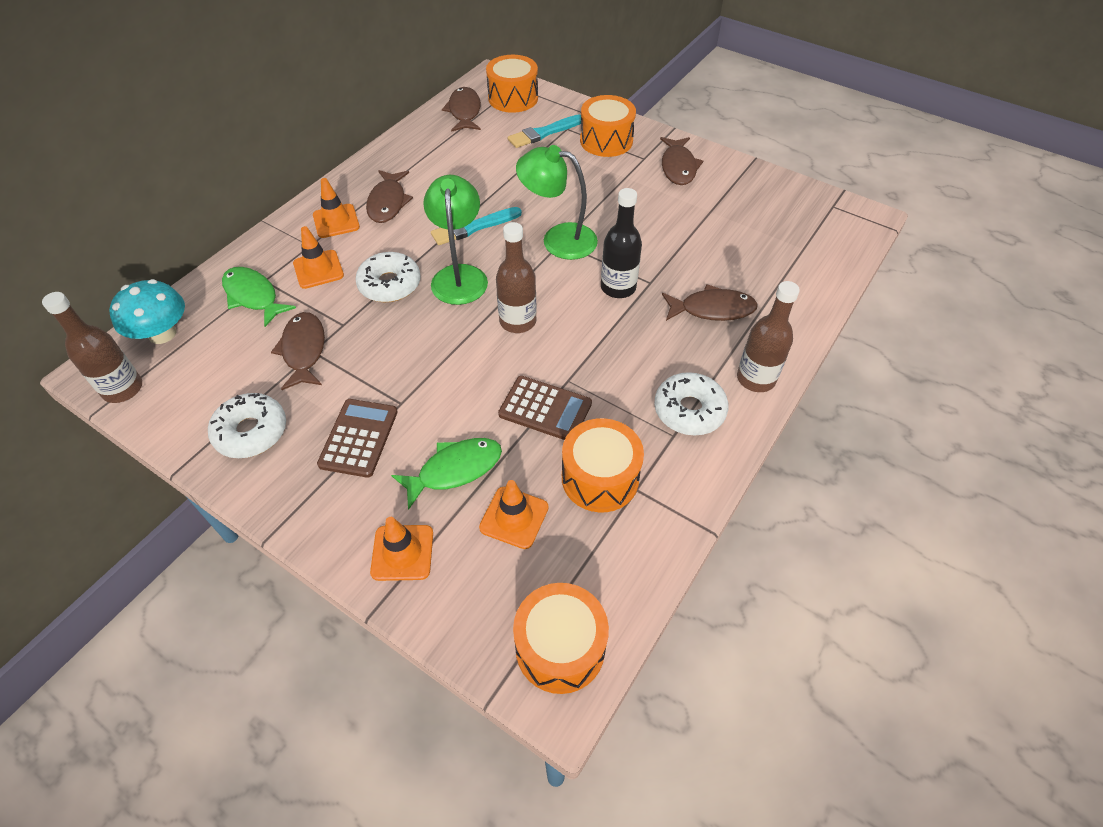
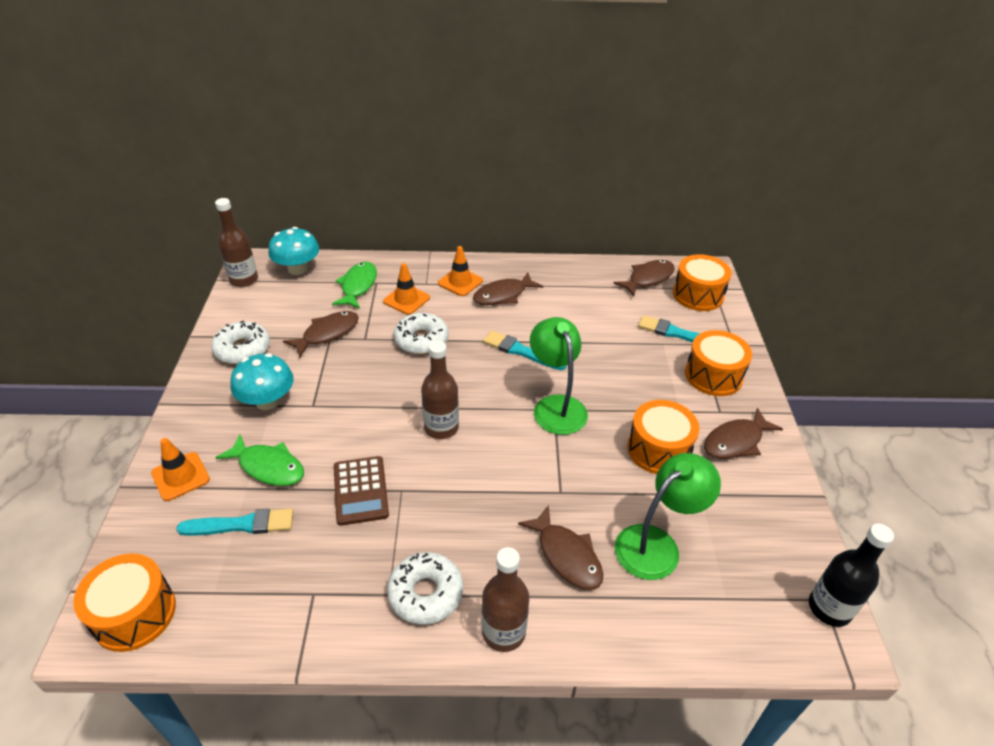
camera: 55 degrees right, 10 degrees down
brown calculator [317,399,398,478] -> turquoise mushroom [230,353,294,410]
green lamp [423,175,488,305] -> green lamp moved to [615,453,721,580]
orange traffic cone [479,480,549,549] -> turquoise brush [176,509,294,536]
orange drum [562,418,644,512] -> orange drum moved to [627,400,699,474]
black bottle [601,188,642,298] -> black bottle moved to [809,523,894,627]

